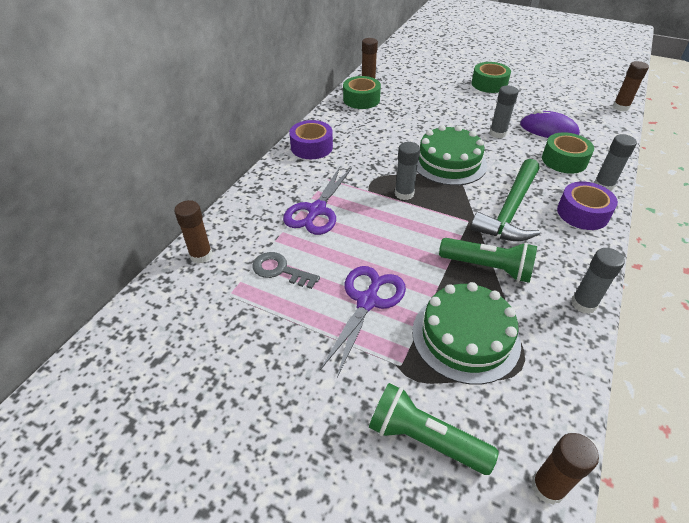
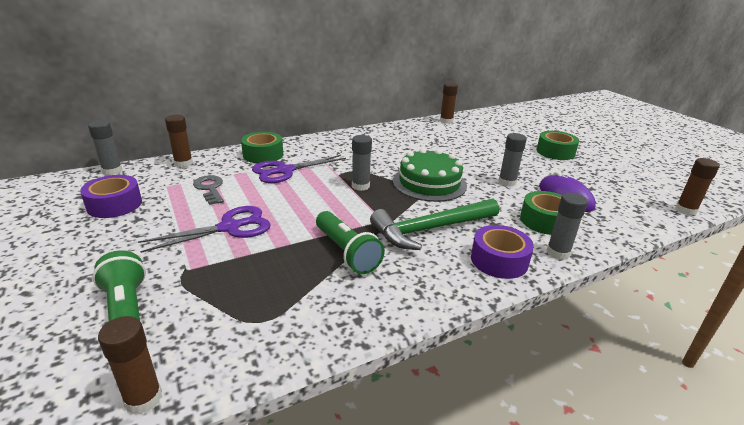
camera: 35 degrees right, 15 degrees down
purple tape [289,120,333,159] -> purple tape moved to [80,175,142,218]
green tape [343,76,381,109] -> green tape moved to [241,132,283,163]
green cake [412,282,521,385] -> none
grey glue stick [571,248,625,314] -> grey glue stick moved to [88,120,122,175]

